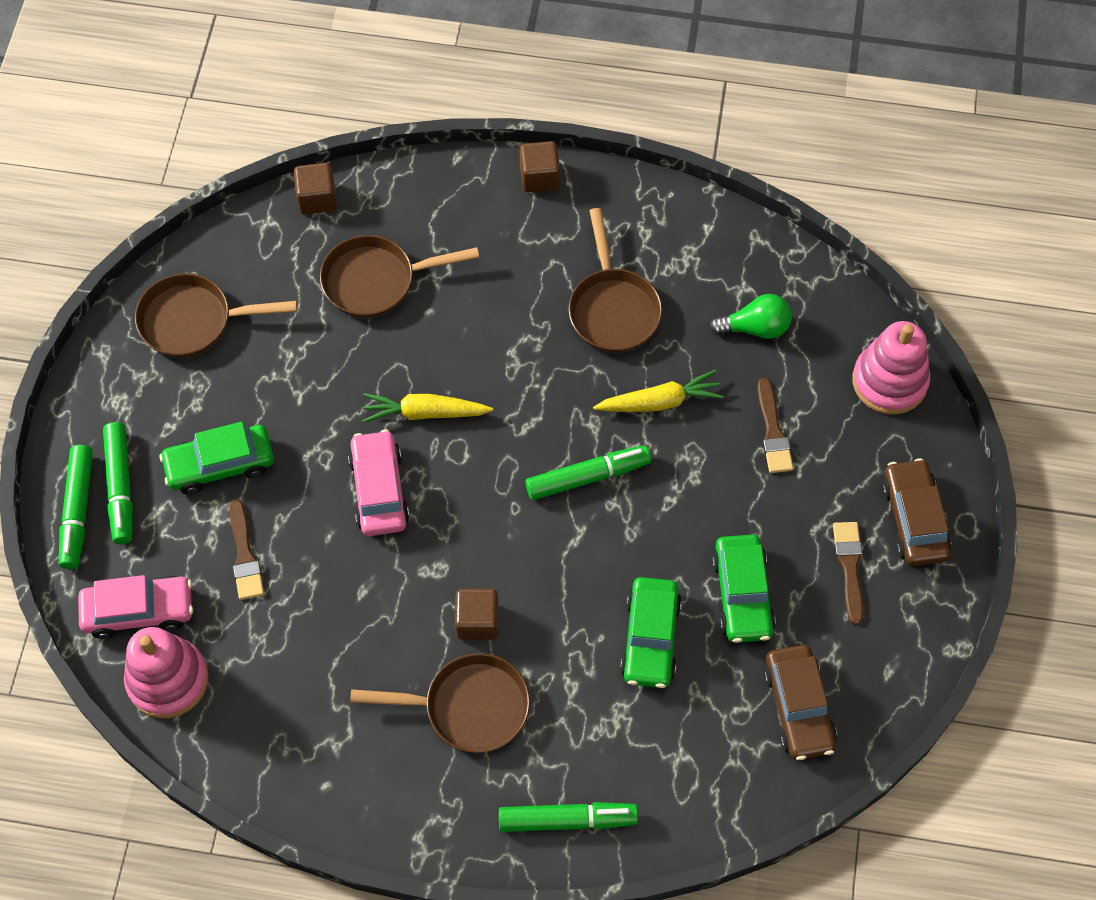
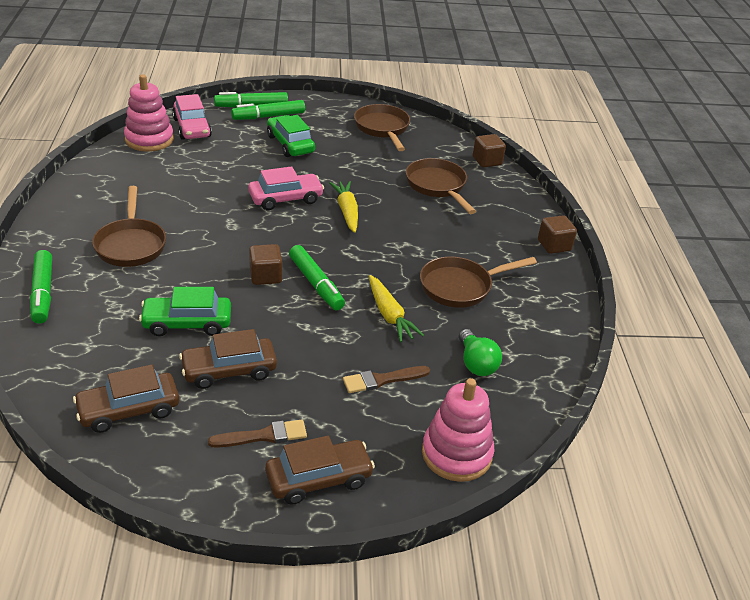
camera: 75 degrees right, 25 degrees down
brown brush [230,499,264,600] -> none
brown cube [455,589,499,640] -> brown cube moved to [249,244,282,285]
green car [712,534,776,643] -> brown car [179,329,277,389]

